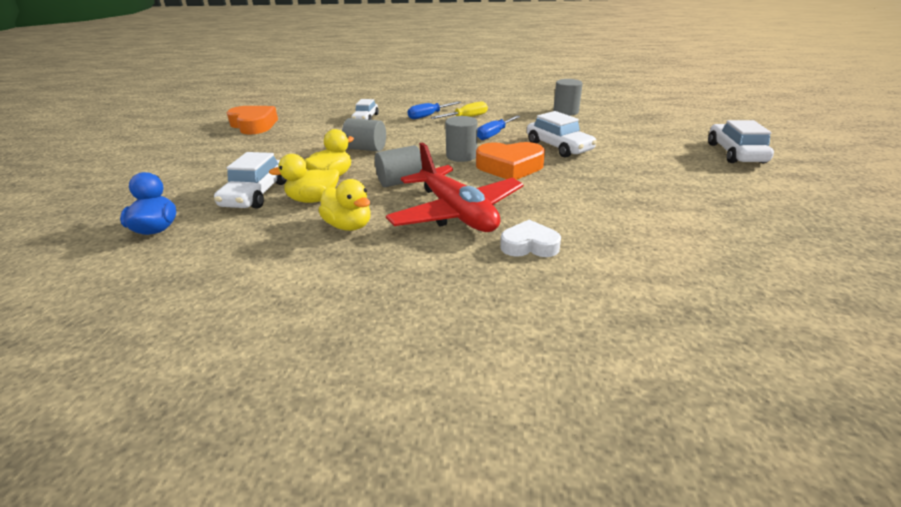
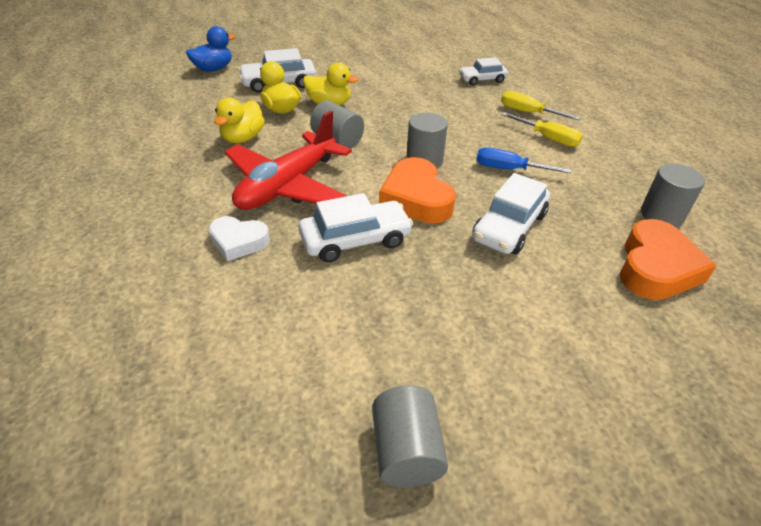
camera: 65 degrees right, 10 degrees up
orange heart [227,106,278,135] -> orange heart moved to [620,219,717,300]
grey cylinder [342,118,386,152] -> grey cylinder moved to [372,385,448,488]
blue screwdriver [407,101,461,119] -> yellow screwdriver [501,91,580,120]
white heart [500,220,561,257] -> white heart turned 120 degrees clockwise [209,216,270,261]
white car [708,120,774,163] -> white car moved to [299,193,413,263]

